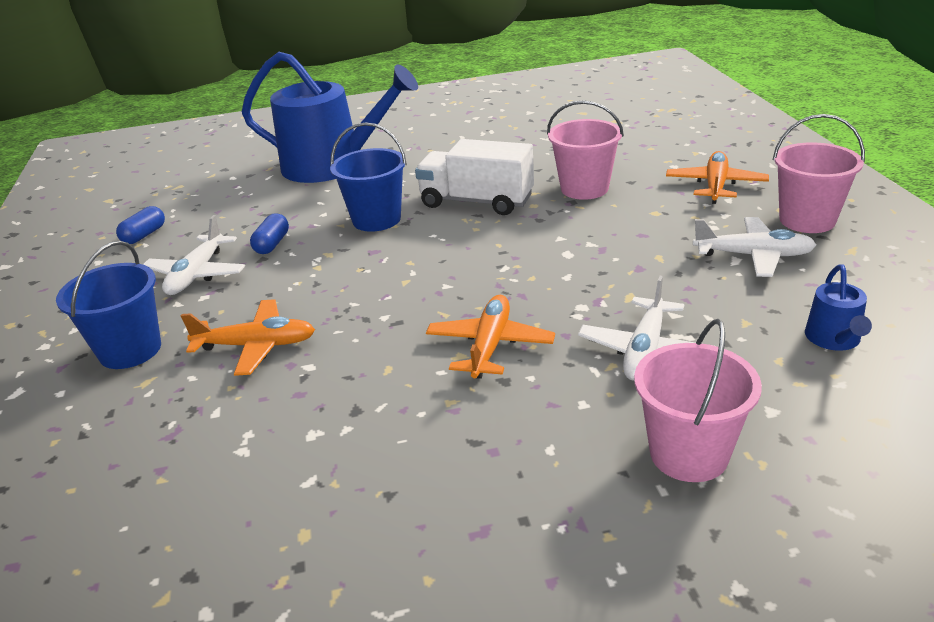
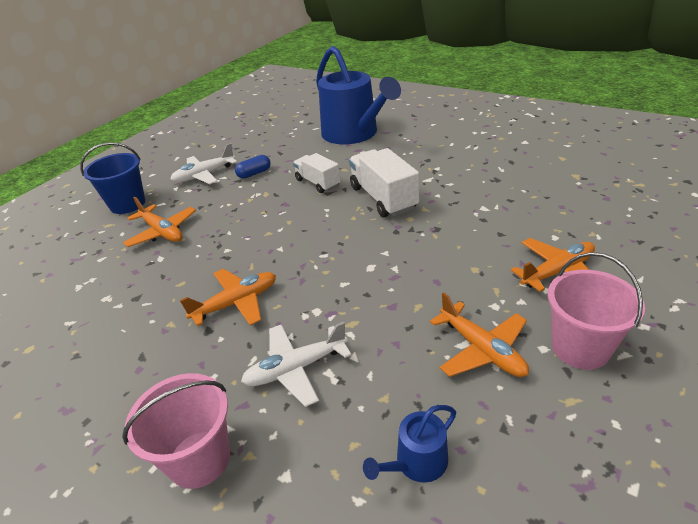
camera: 45 degrees right, 5 degrees up
blue capsule [116,206,165,244] -> none
blue bucket [330,122,407,232] -> white truck [293,153,341,193]
pink bucket [547,100,624,200] -> none
white plane [693,217,816,277] -> orange plane [430,292,529,377]

